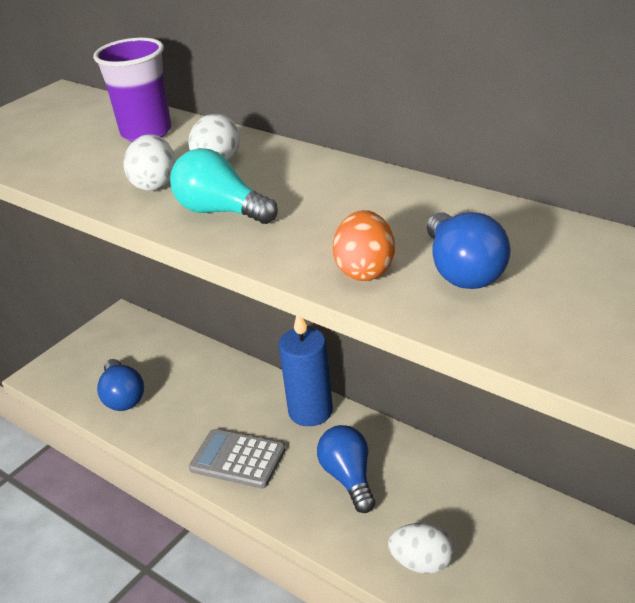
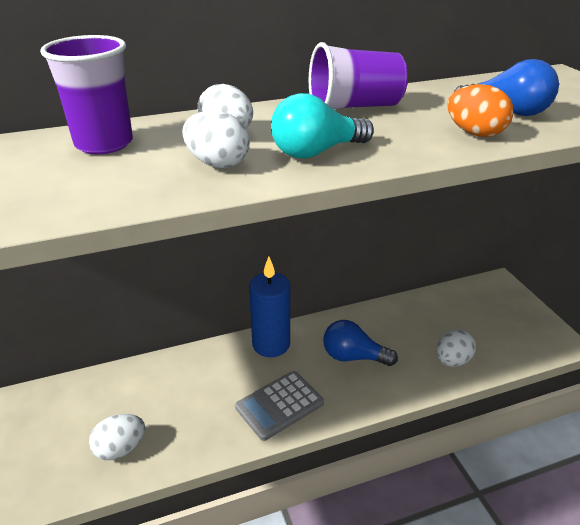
camera: 60 degrees left, 0 degrees up
blue light bulb [97,359,144,411] -> white egg [89,414,145,460]
none -> purple cup [309,42,408,109]

